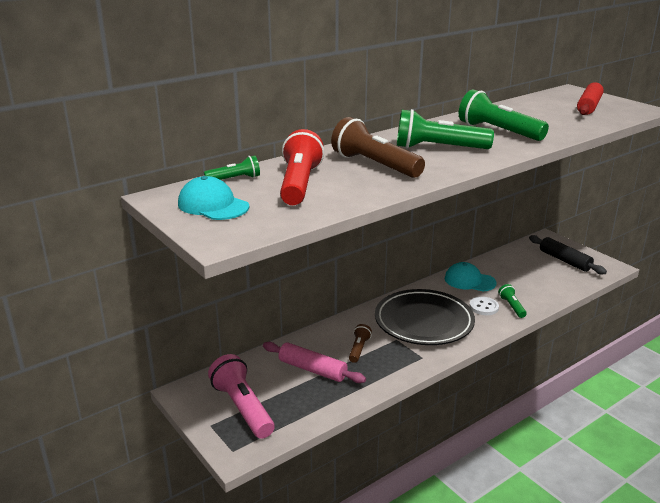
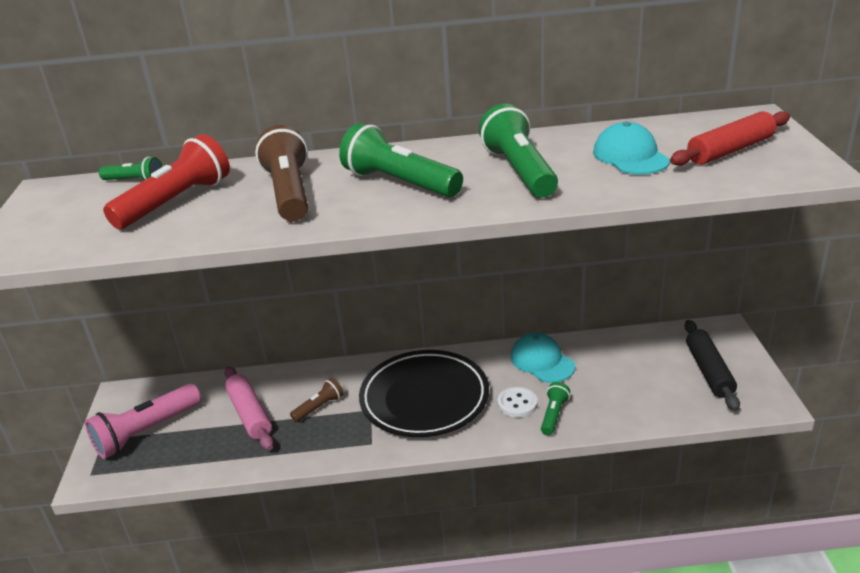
camera: 35 degrees right, 5 degrees up
turquoise cap [178,176,249,220] -> turquoise cap moved to [593,122,670,174]
pink flashlight [208,354,275,439] -> pink flashlight turned 135 degrees counterclockwise [85,384,201,459]

